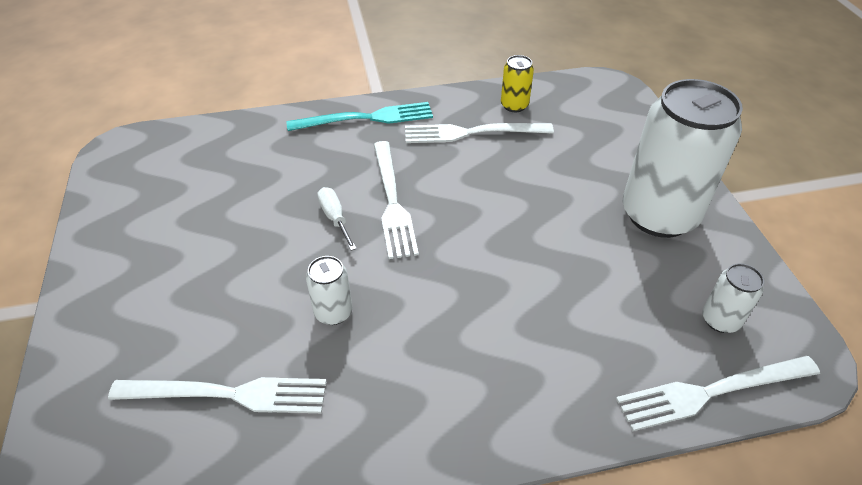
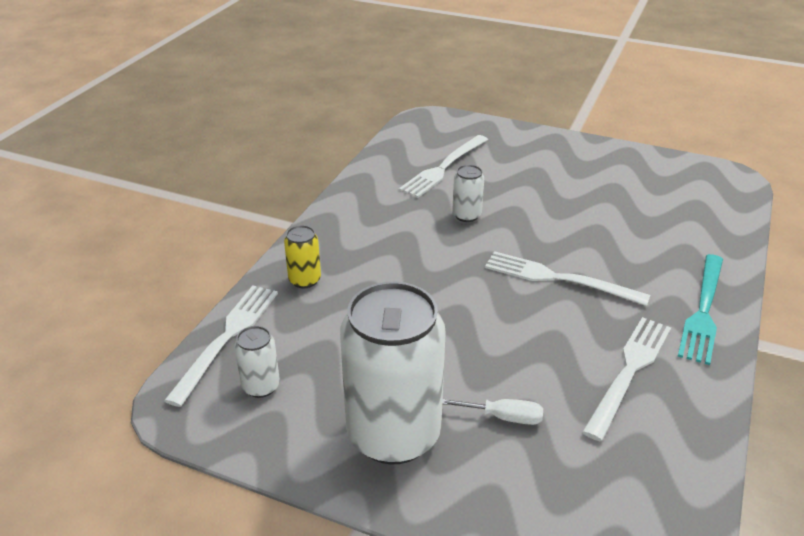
camera: 125 degrees right, 10 degrees down
white screwdriver [317,187,357,251] -> white screwdriver moved to [442,399,543,425]
yellow can [501,55,534,112] -> yellow can moved to [284,225,321,288]

